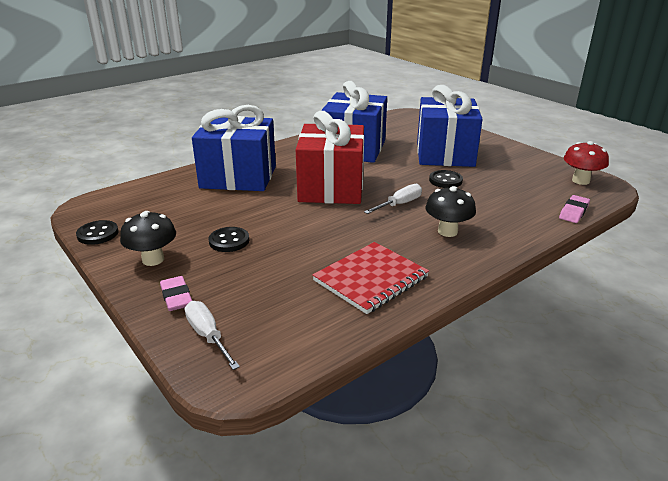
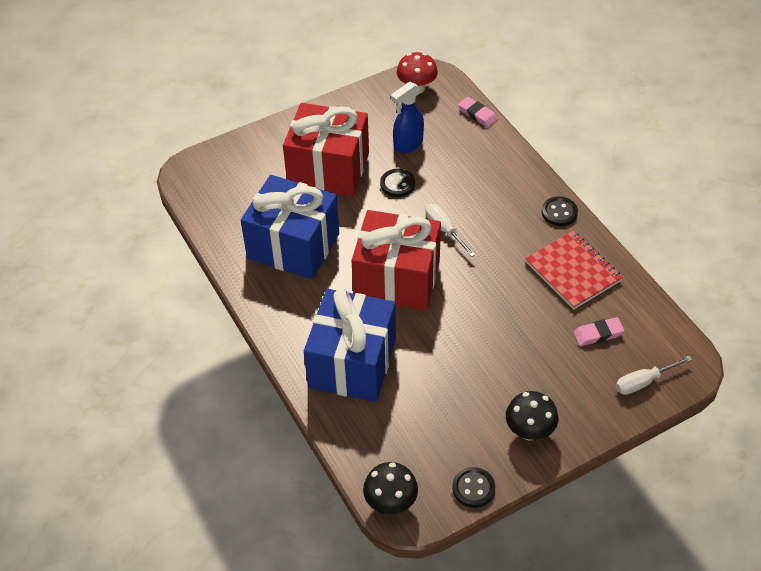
camera: 80 degrees left, 20 degrees up
pink eraser [160,276,192,311] -> pink eraser moved to [573,317,625,346]
black button [209,227,249,252] -> black button moved to [542,196,578,226]
blue gift [417,85,483,167] -> red gift [283,103,369,196]
black mushroom [425,186,476,237] -> black mushroom moved to [363,462,418,514]
none -> blue spray bottle [391,82,424,154]

